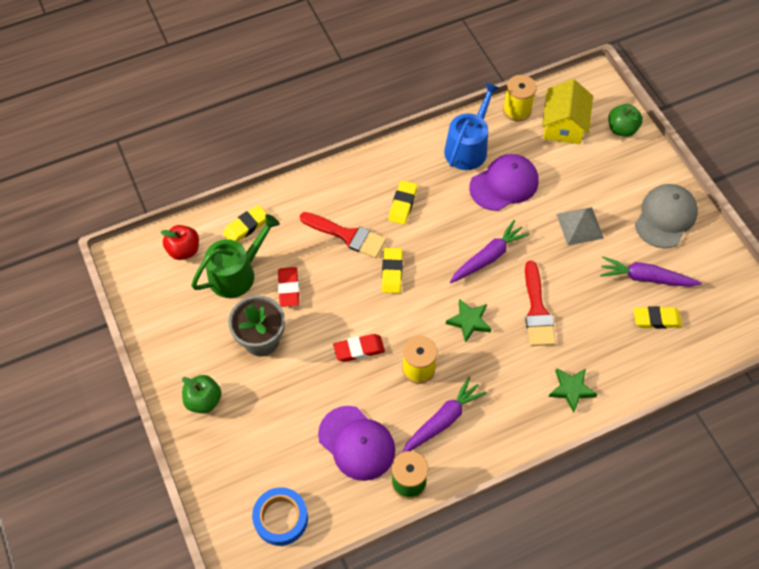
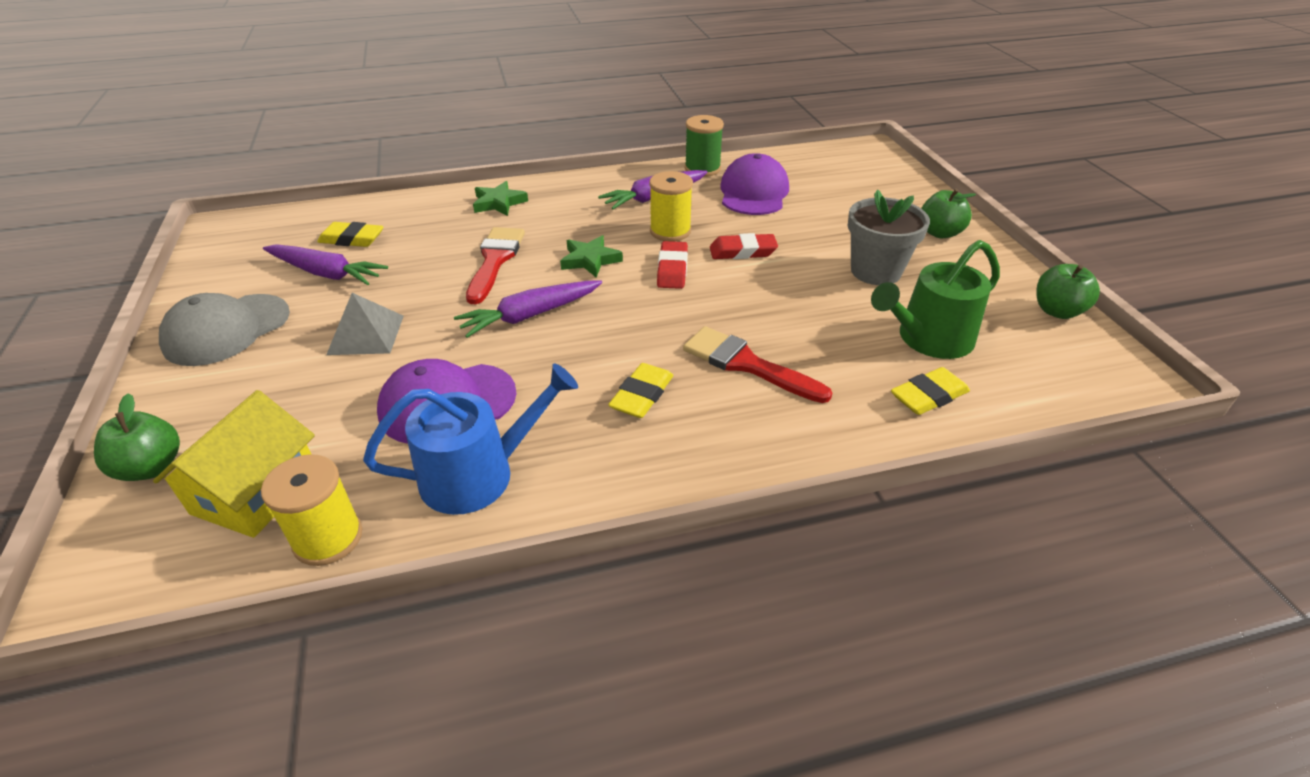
camera: 170 degrees left, 20 degrees down
red apple [161,225,199,260] -> none
blue tape [252,487,308,546] -> none
red eraser [278,267,299,307] -> red eraser moved to [657,241,688,289]
purple cap [318,406,395,481] -> purple cap turned 45 degrees clockwise [720,153,789,215]
yellow eraser [382,248,403,293] -> none
blue watering can [444,82,500,170] -> blue watering can turned 150 degrees counterclockwise [363,364,578,515]
none -> green apple [1036,264,1100,319]

